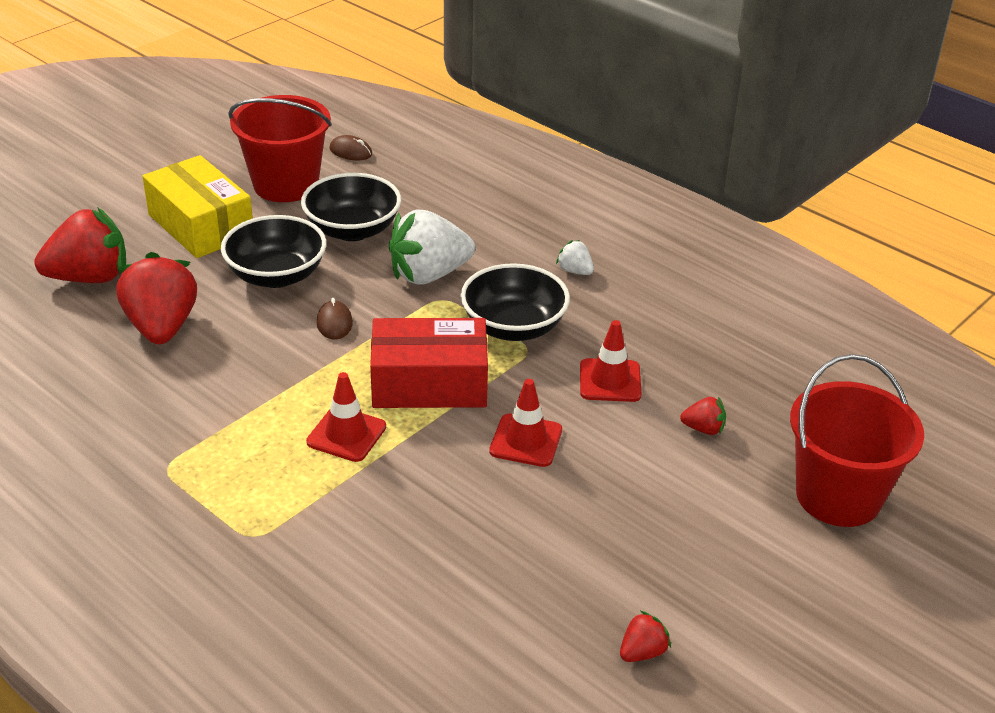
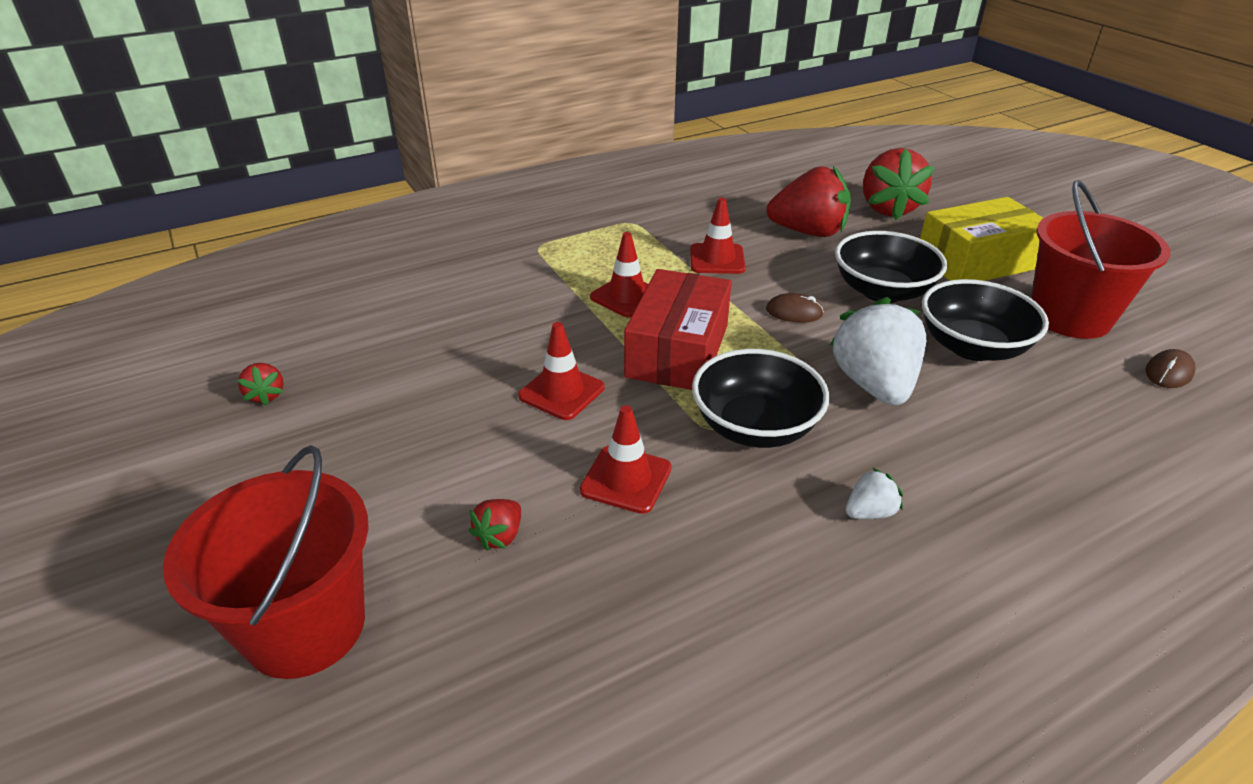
camera: 110 degrees right, 0 degrees up
none -> red traffic cone [690,198,746,274]

